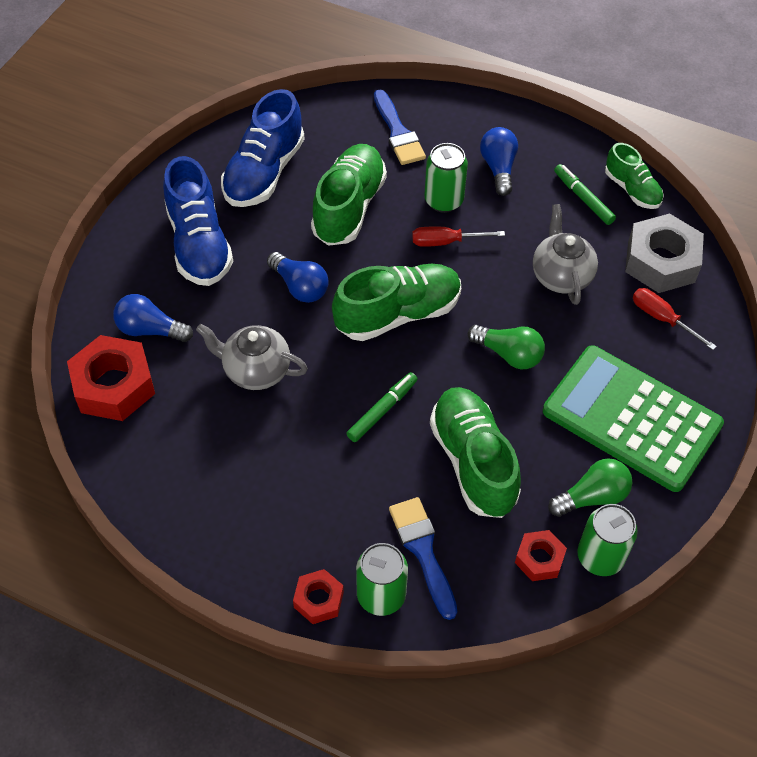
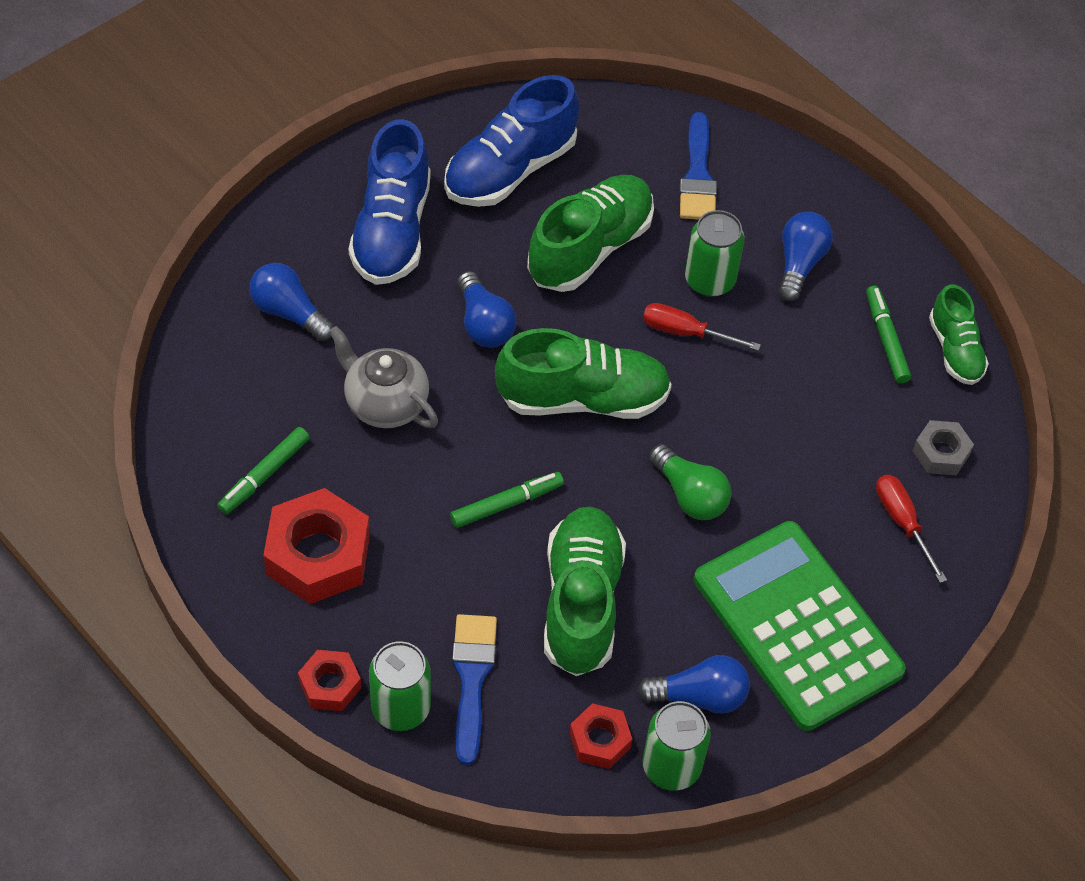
camera: 20 degrees right, 0 degrees up
red nut [67,335,155,421] -> red nut moved to [263,488,370,604]
grey teapot [533,204,598,305] -> none
green light bulb [548,458,632,517] -> blue light bulb [637,655,750,714]
grey nut [625,214,704,293] -> grey nut [913,420,974,475], size x0.54
none -> green marker [217,427,310,514]

